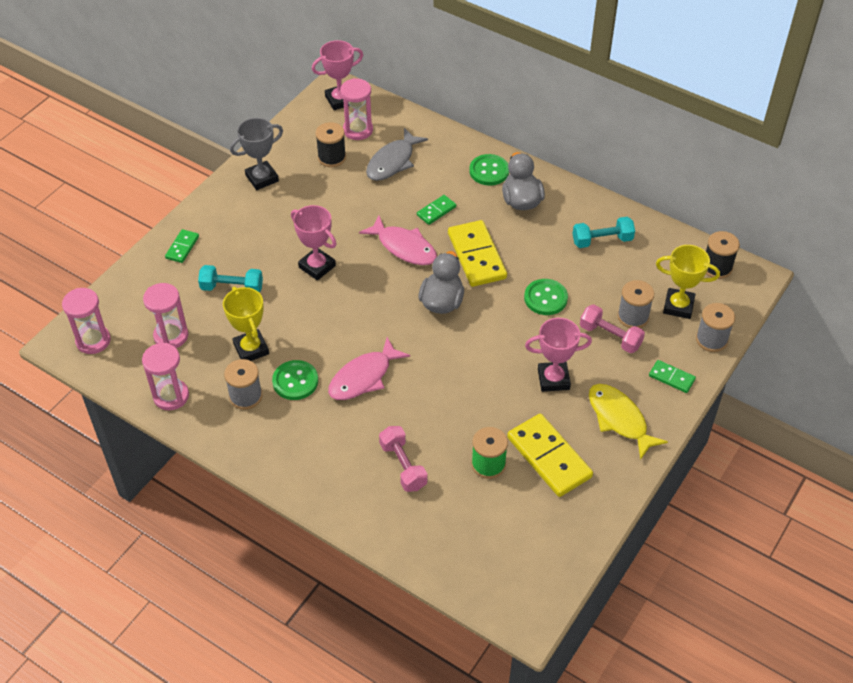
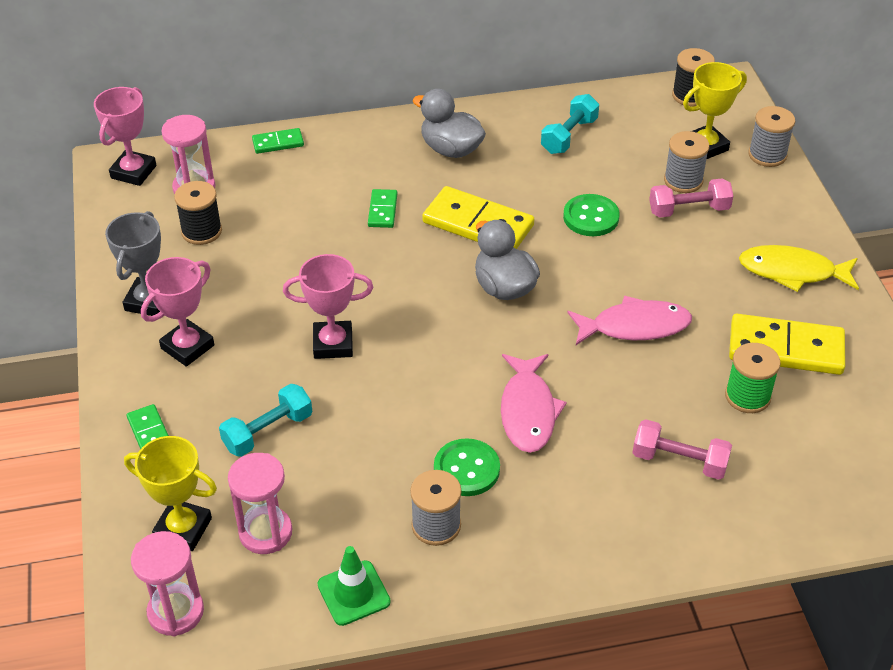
camera: 45 degrees left, 5 degrees down
pink hourglass [142,343,189,410] -> green traffic cone [317,546,391,626]
yellow trophy [223,287,269,361] -> yellow trophy moved to [124,436,217,551]
pink fish [359,215,437,265] -> pink fish moved to [567,296,692,345]
grey fish [366,128,428,181] -> none
green button [469,154,509,186] -> none
pink trophy [525,318,592,392] -> pink trophy moved to [141,257,214,366]
green domino [649,360,696,393] -> green domino moved to [252,128,304,154]

